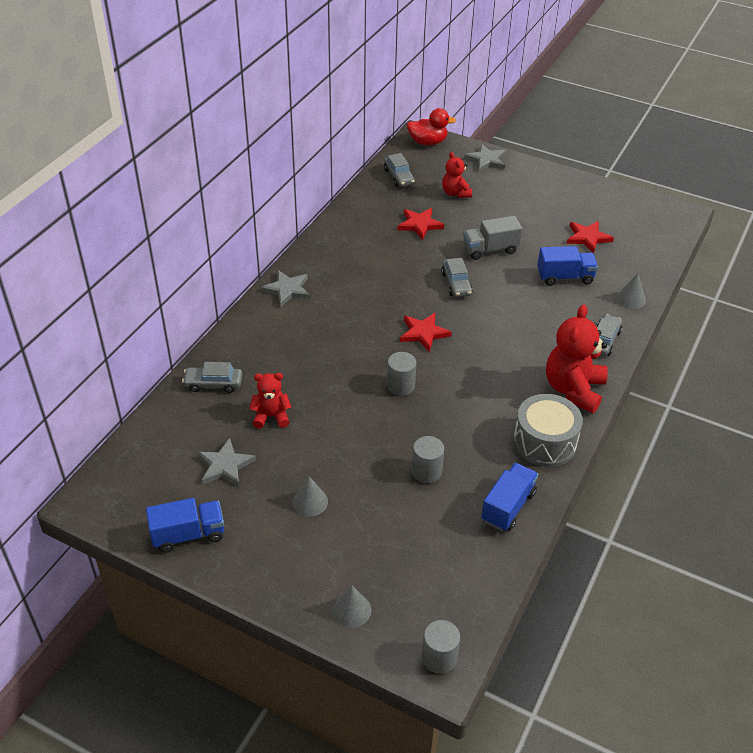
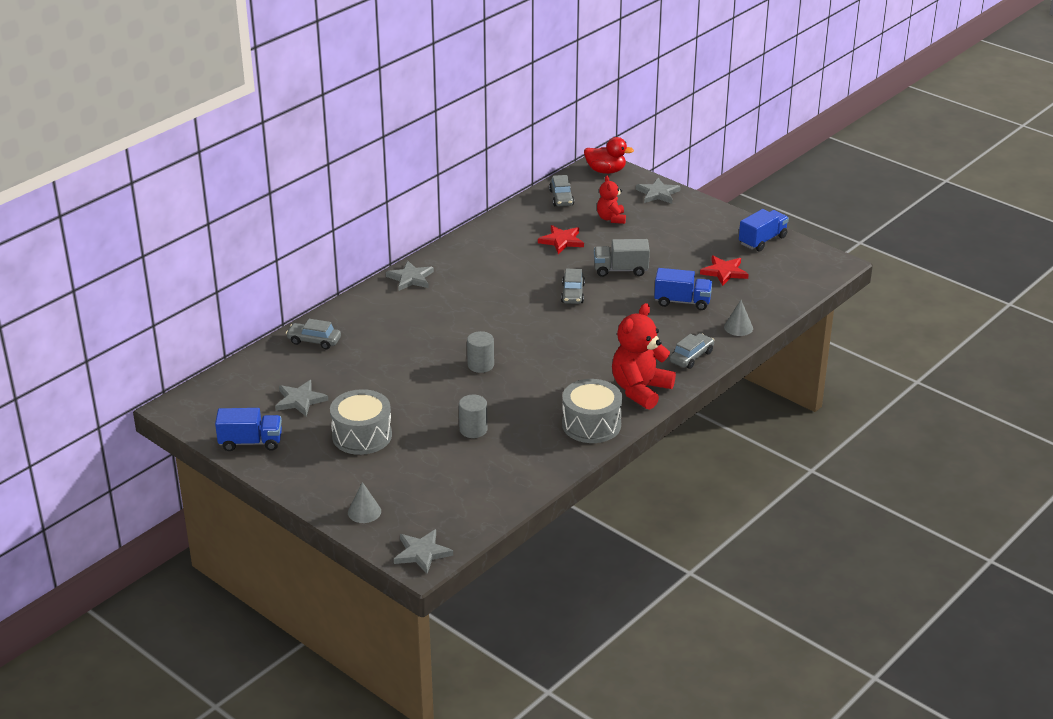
camera: 15 degrees right, 10 degrees down
red teddy bear [249,373,291,429] -> none
grey cone [293,476,328,516] -> grey drum [330,389,392,455]
red star [400,313,452,352] -> none
grey cylinder [422,620,460,674] -> grey star [394,529,453,574]
blue truck [481,463,538,531] -> blue truck moved to [739,209,789,251]

